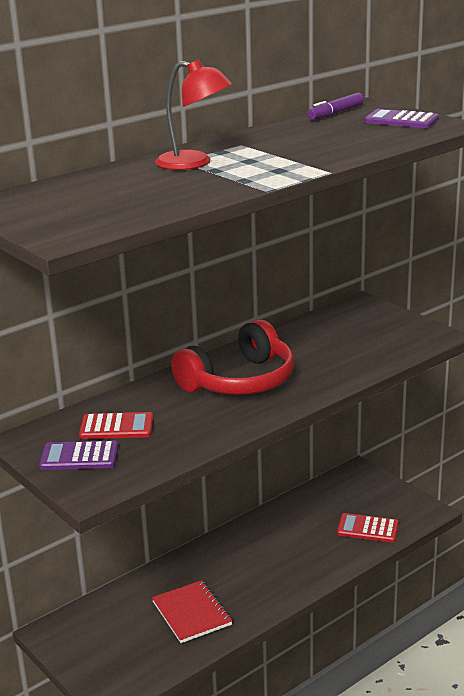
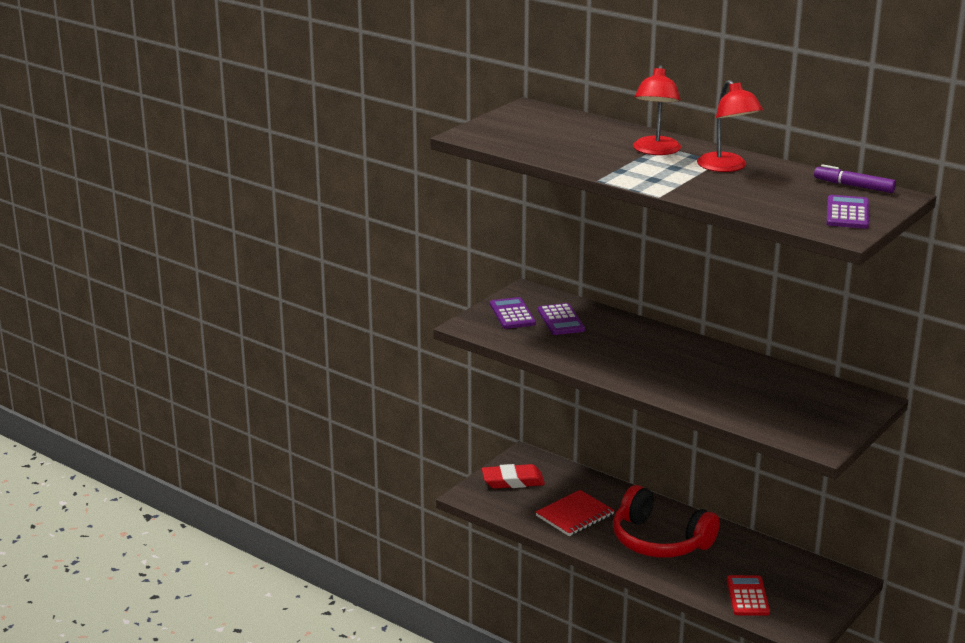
camera: 75 degrees right, 0 degrees up
red calculator [79,412,154,439] -> purple calculator [538,303,585,335]
red headphones [171,319,294,395] -> red headphones moved to [613,485,720,558]
none -> red eraser [482,464,545,489]
none -> red lamp [697,80,763,172]

